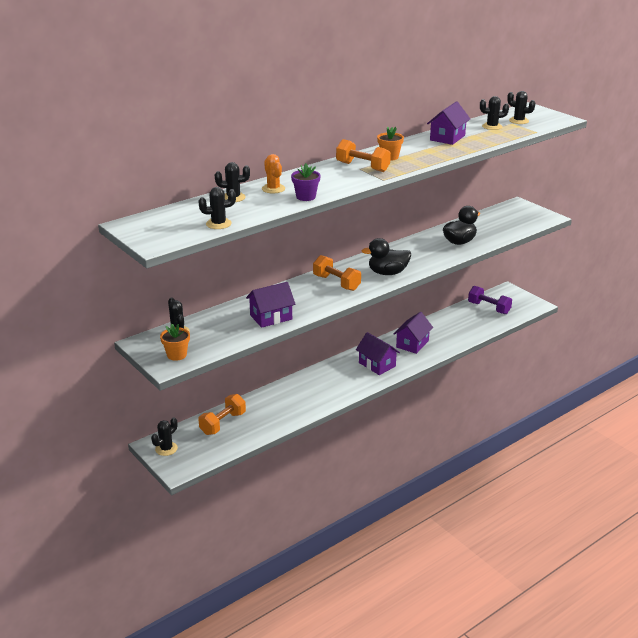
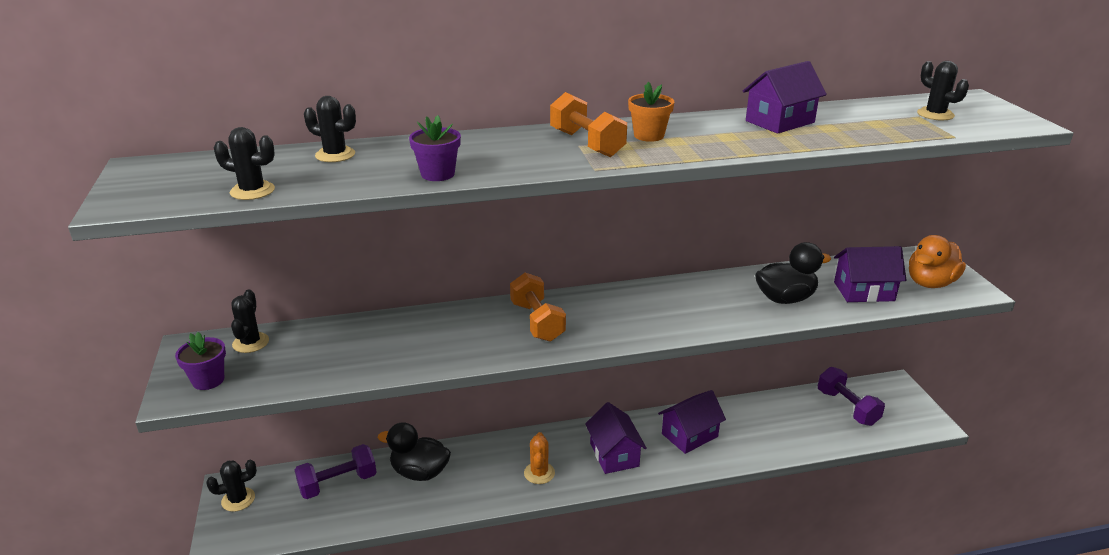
camera: 25 degrees right, 0 degrees up
orange flower pot [160,324,190,361] -> purple flower pot [175,332,226,390]
orange dumbbell [198,394,246,435] -> purple dumbbell [295,444,377,499]
purple house [246,282,296,328] -> purple house moved to [834,246,907,302]
orange cactus [262,154,285,193] -> orange cactus moved to [524,432,555,484]
black duck [362,238,411,275] -> black duck moved to [378,422,451,481]
black cactus [480,96,509,130] -> none
none -> orange duck [909,235,966,288]

